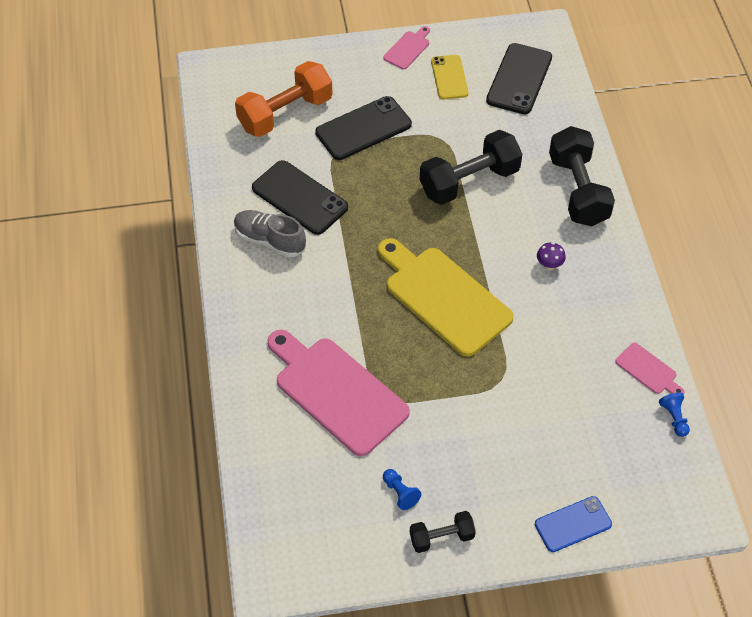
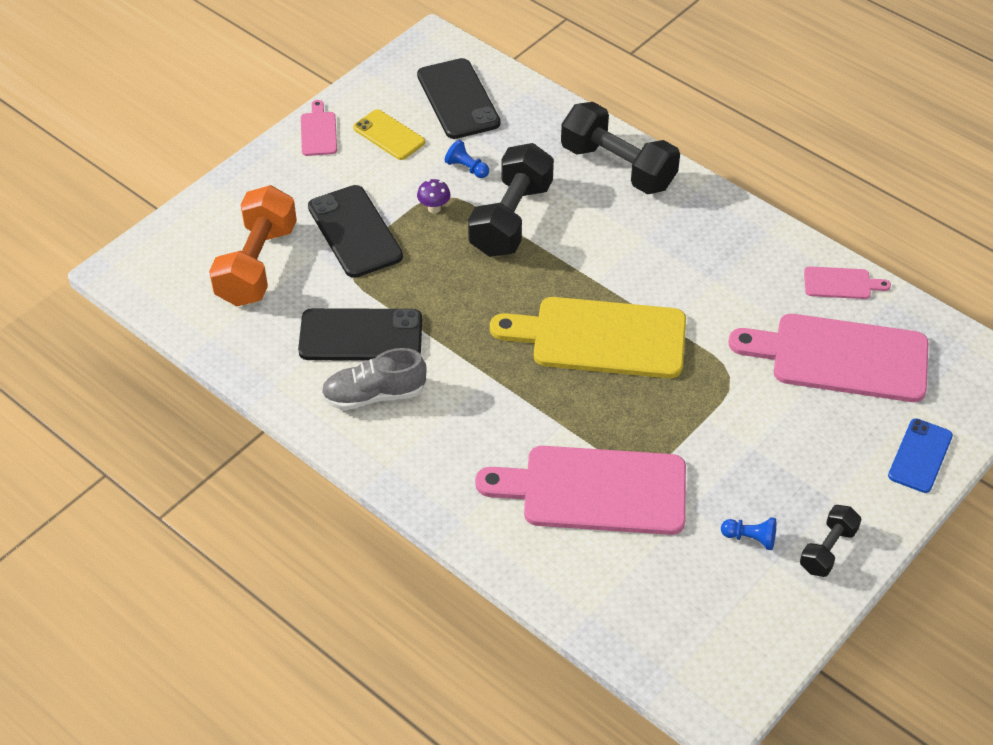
camera: 40 degrees left, 5 degrees down
black phone [315,96,412,160] -> black phone turned 45 degrees counterclockwise [308,185,403,278]
purple mushroom [537,242,566,271] -> purple mushroom moved to [417,179,451,213]
blue pawn [659,393,690,437] -> blue pawn moved to [445,140,489,178]
none -> pink cutting board [728,314,929,402]

